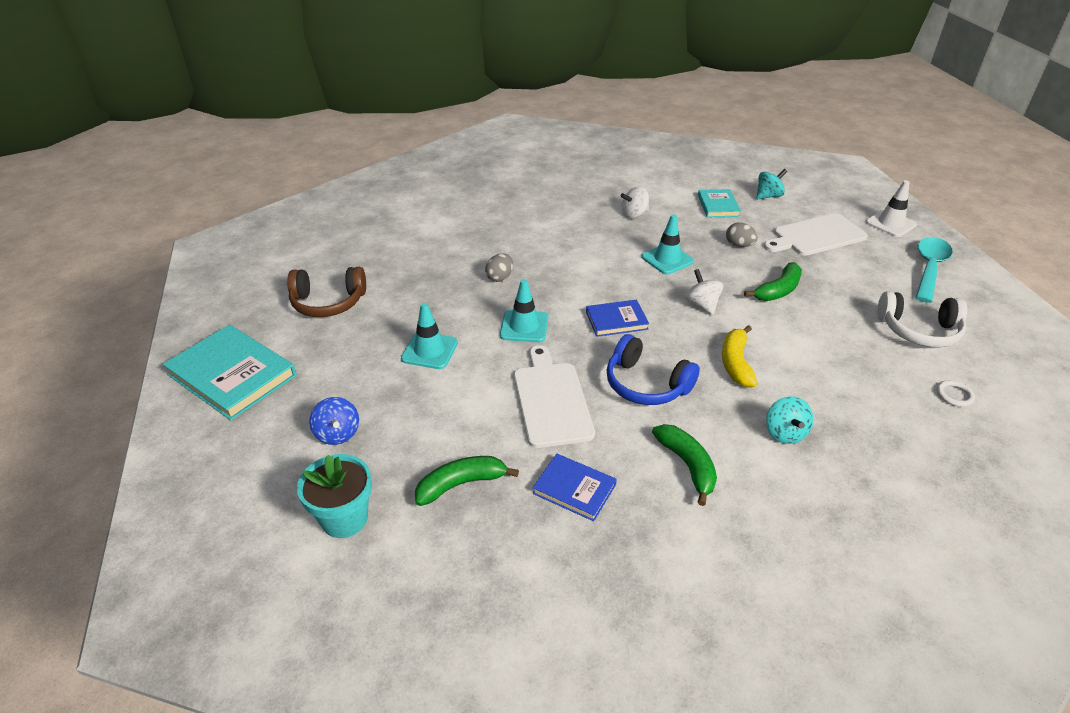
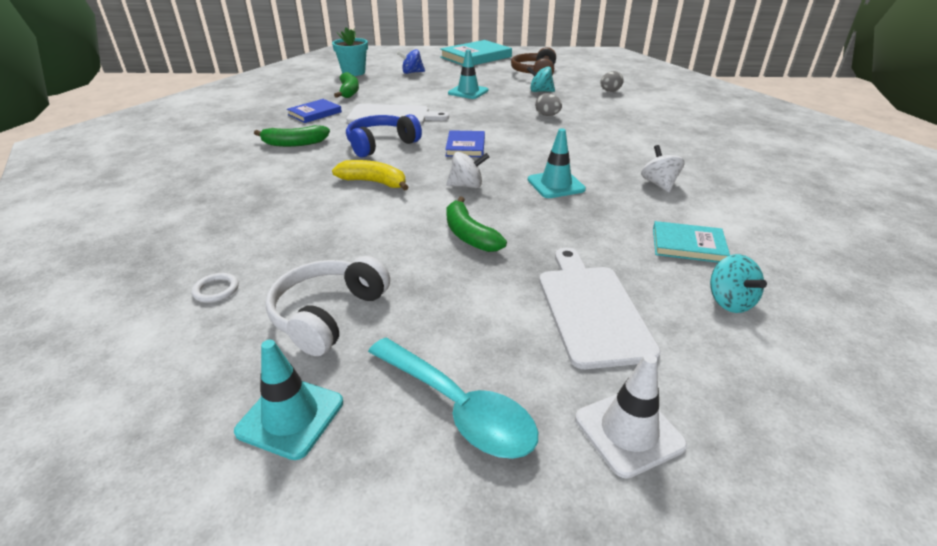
camera: 105 degrees right, 5 degrees down
turquoise traffic cone [500,279,548,342] -> turquoise traffic cone moved to [234,340,343,460]
grey egg [726,223,758,247] -> grey egg moved to [600,71,624,92]
turquoise spinning top [766,396,813,444] -> turquoise spinning top moved to [527,67,555,92]

